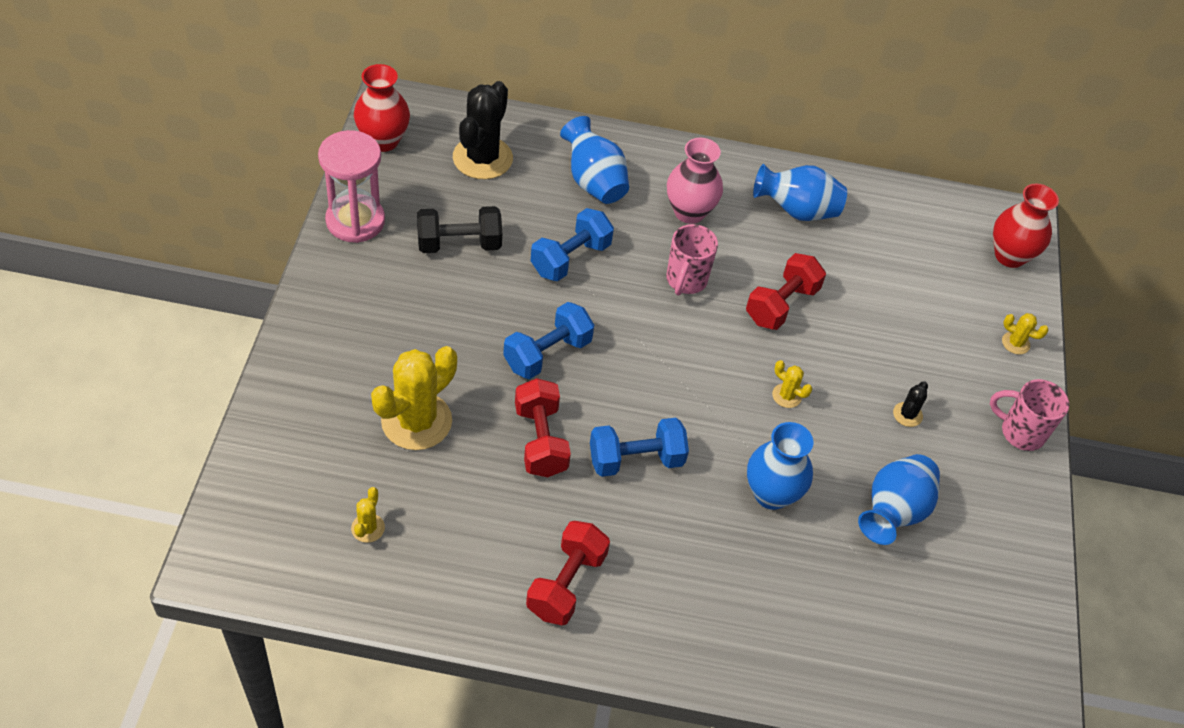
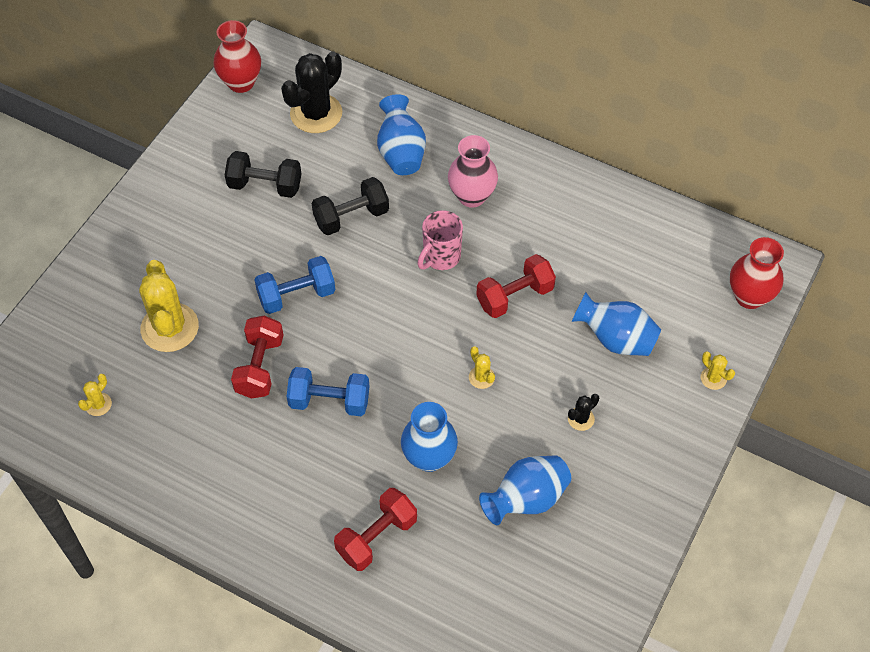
camera: 25 degrees right, 5 degrees up
pink hourglass [318,130,385,243] -> none
yellow cactus [371,346,457,450] -> yellow cactus turned 75 degrees counterclockwise [139,260,199,352]
red dumbbell [526,521,610,625] -> red dumbbell moved to [334,488,417,571]
blue dumbbell [531,208,614,281] -> black dumbbell [312,177,389,235]
blue vase [753,164,847,221] -> blue vase moved to [571,292,661,356]
pink mug [990,379,1069,451] -> none

